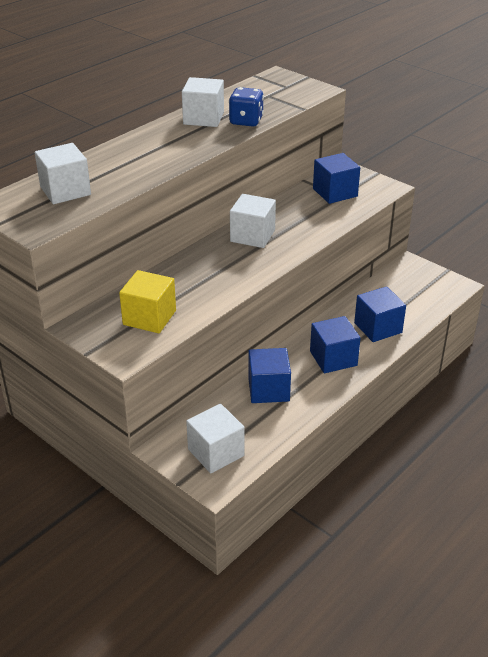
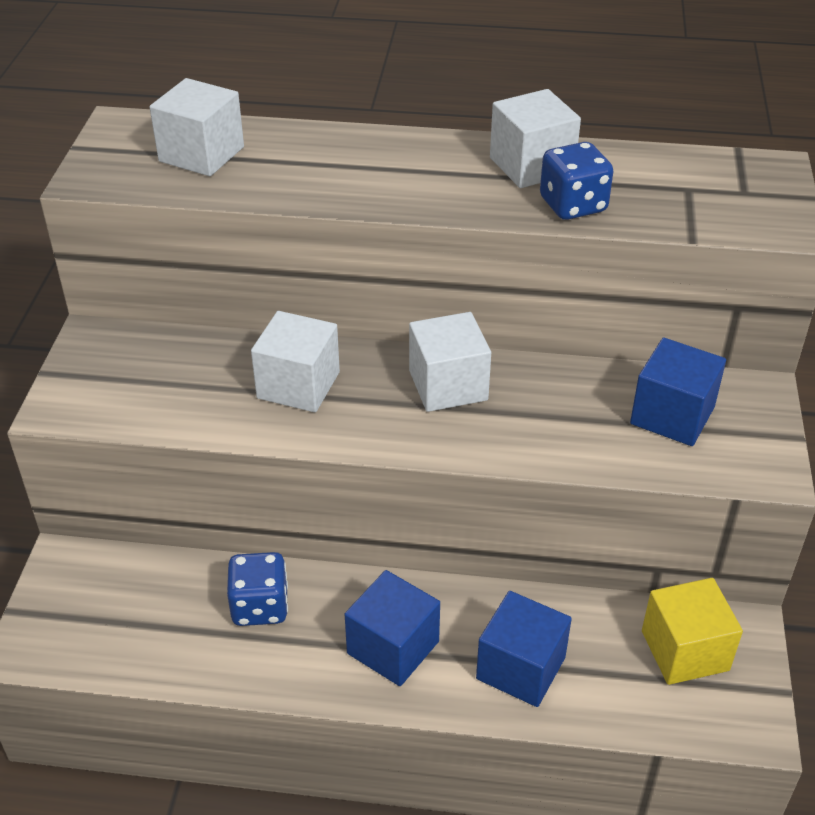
camera: 55 degrees right, 5 degrees up
yellow cube [119,270,176,333] -> yellow cube moved to [642,578,743,685]
white cube [186,404,245,473] -> white cube moved to [251,311,340,412]
blue cube [248,348,291,403] -> blue dice [227,552,288,626]

